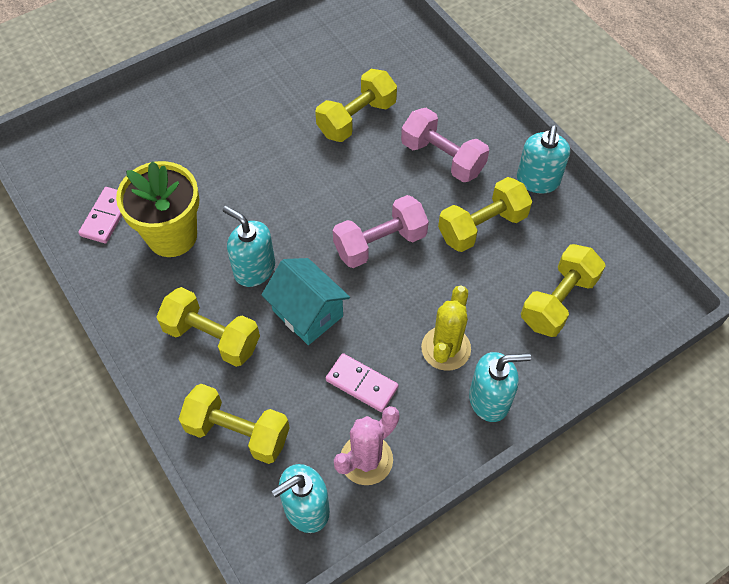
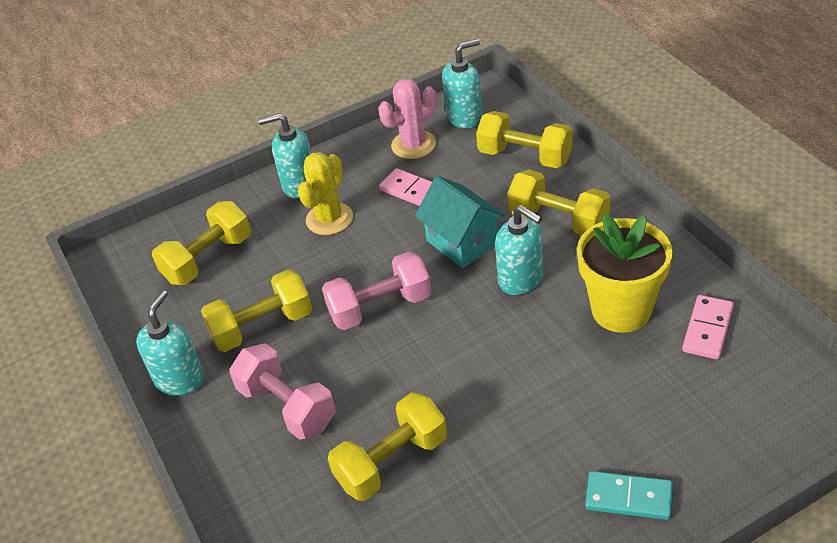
camera: 170 degrees left, 15 degrees down
none -> turquoise domino [585,471,673,520]

